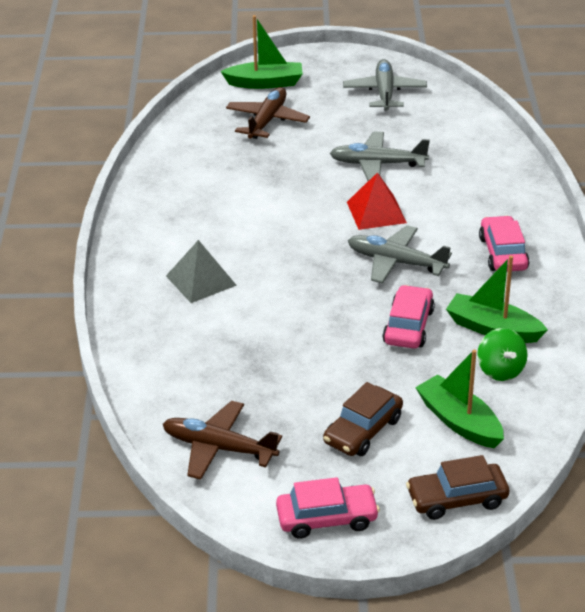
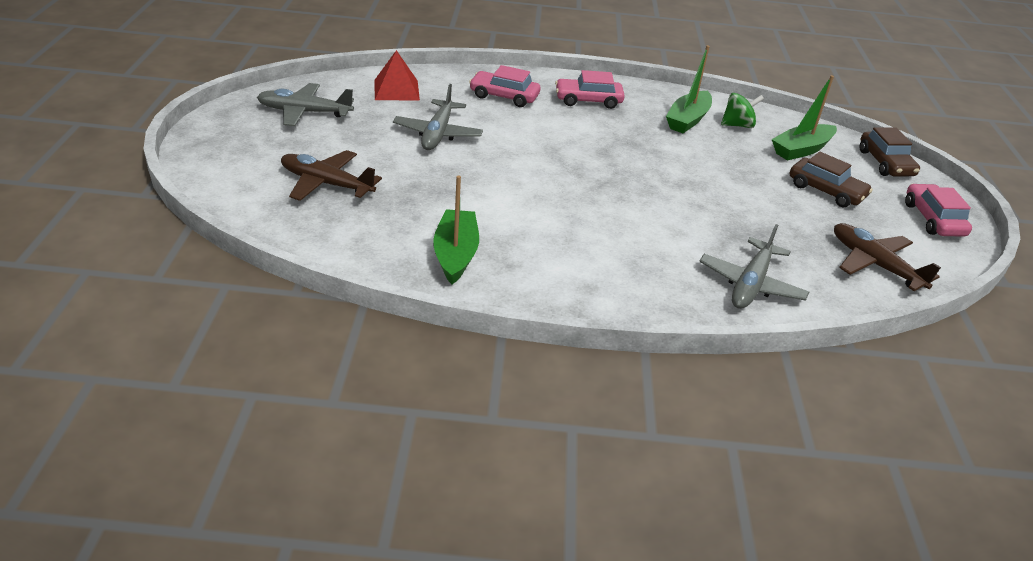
camera: 90 degrees left, 0 degrees up
brown plane [163,401,282,480] -> brown plane turned 120 degrees clockwise [834,223,941,291]
grey pyramid [166,240,237,303] -> none
green boat [220,15,303,89] -> green boat moved to [433,175,479,284]
red pyramid [347,172,407,230] -> red pyramid moved to [374,50,420,101]
grey plane [348,225,452,284] -> grey plane moved to [699,224,809,309]
pink car [383,285,435,349] -> pink car moved to [469,65,540,107]

